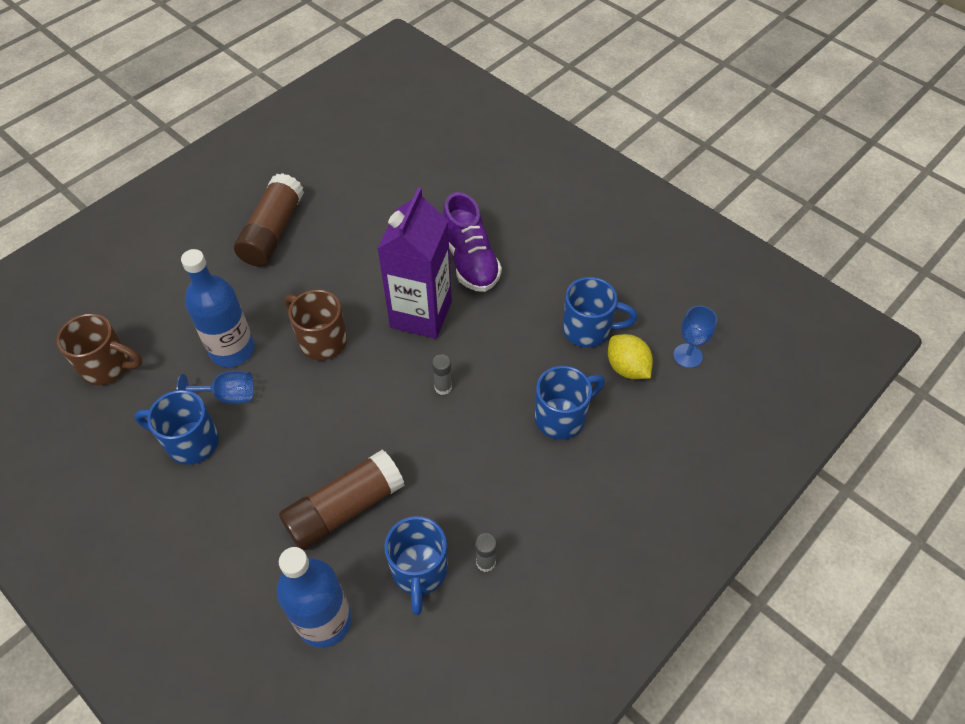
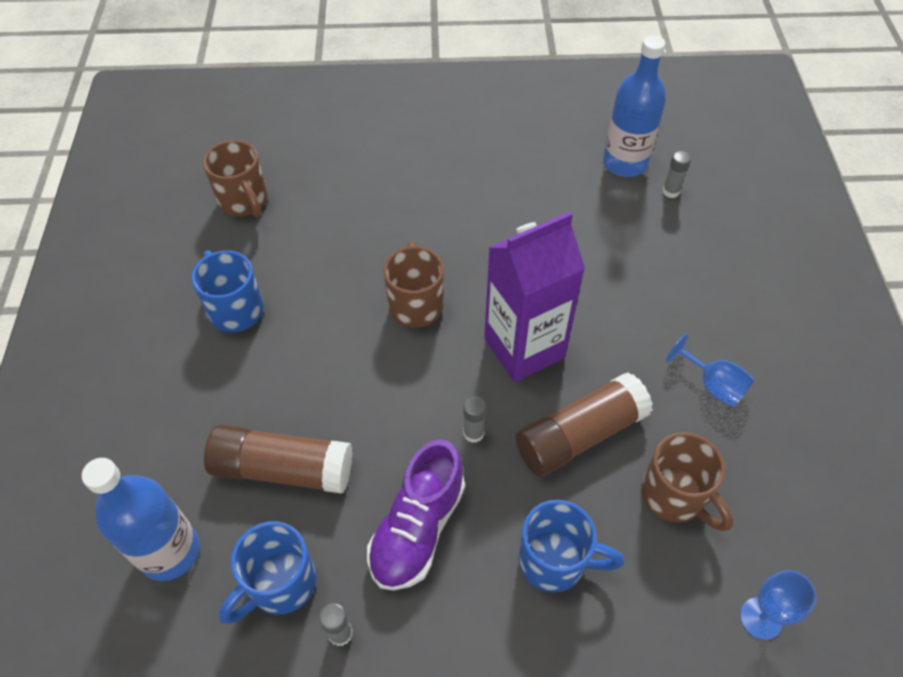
camera: 45 degrees right, 0 degrees up
blue goblet [177,371,254,404] -> blue goblet moved to [666,334,755,407]
blue bottle [181,249,255,367] -> blue bottle moved to [603,35,666,177]
brown glue stick [234,173,304,267] -> brown glue stick moved to [515,372,653,476]
purple shoe [443,192,502,292] -> purple shoe moved to [367,439,465,590]
blue mug [563,277,637,347] -> brown mug [641,432,733,531]
yellow lemon [608,334,653,379] -> none
none -> grey glue stick [662,151,691,198]

